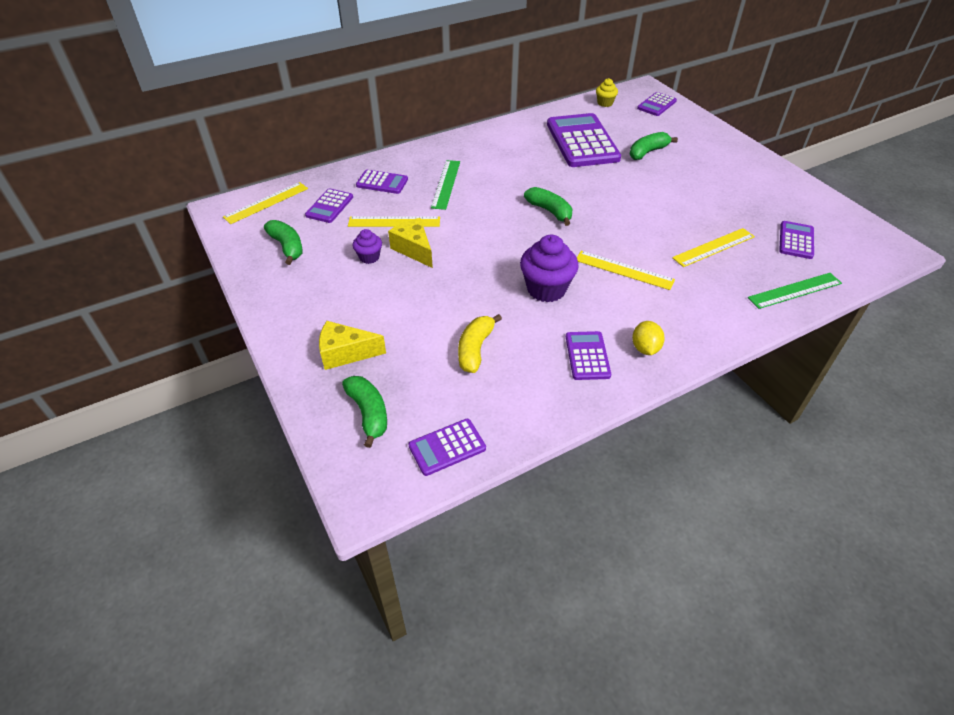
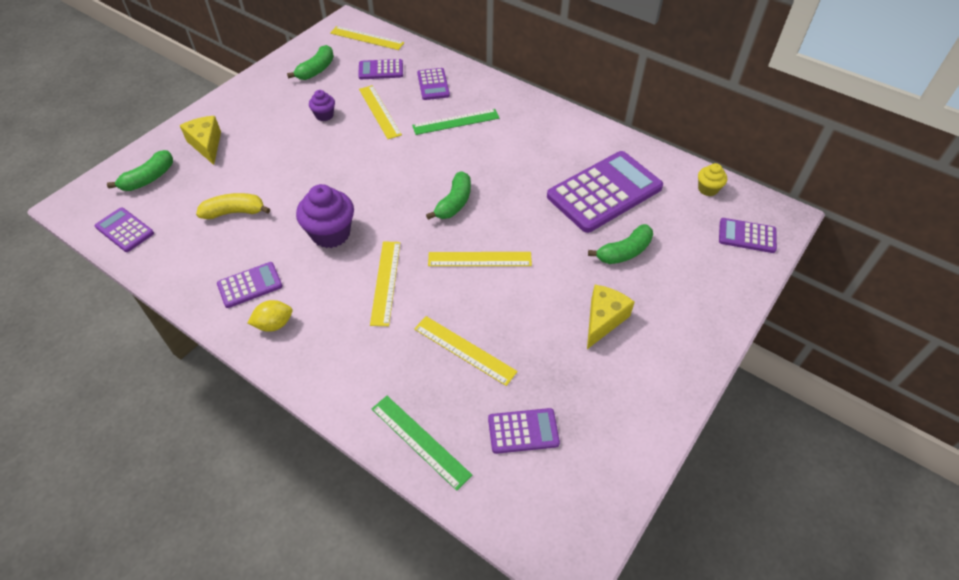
camera: 65 degrees right, 5 degrees up
yellow cheese [388,218,433,268] -> yellow cheese moved to [587,285,635,349]
green banana [630,132,678,160] -> green banana turned 120 degrees clockwise [588,224,653,264]
none -> yellow ruler [428,252,532,266]

